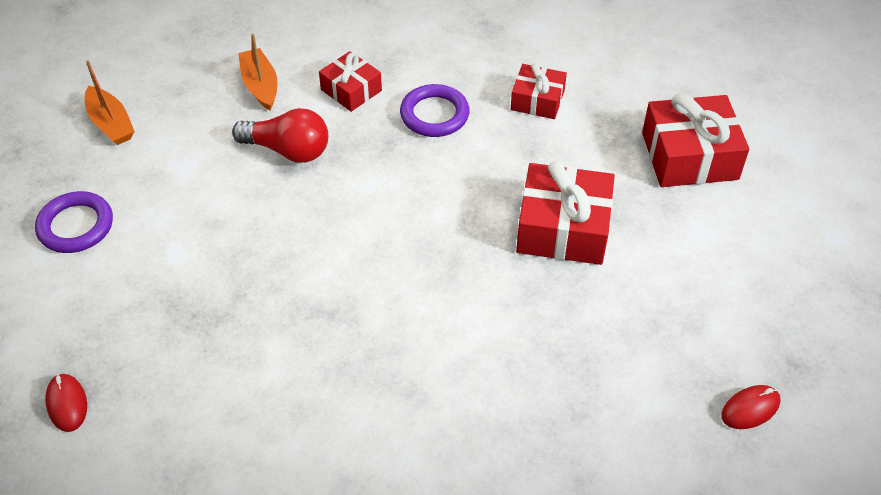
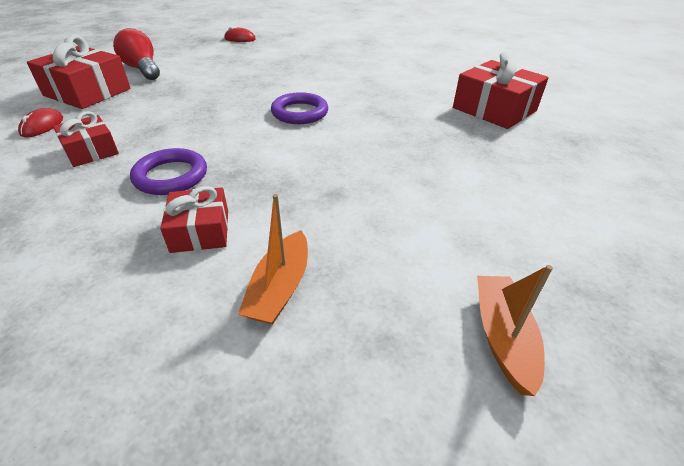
camera: 145 degrees left, 10 degrees down
purple ring [35,191,113,253] -> purple ring moved to [271,92,328,124]
red mouse [45,374,87,432] -> red mouse moved to [18,108,63,137]
red light bulb [232,108,328,163] -> red light bulb moved to [113,28,160,80]
red gift [516,161,615,265] -> red gift moved to [453,51,549,129]

